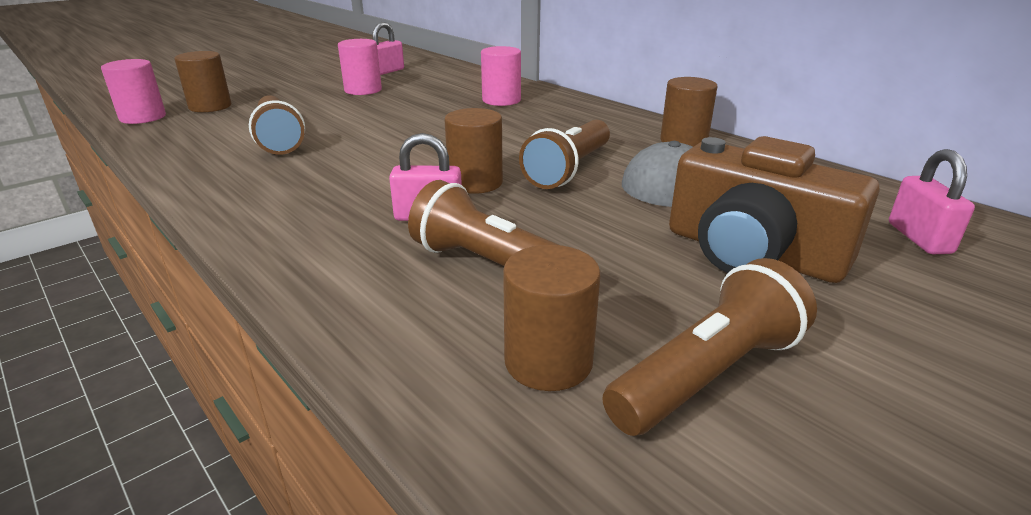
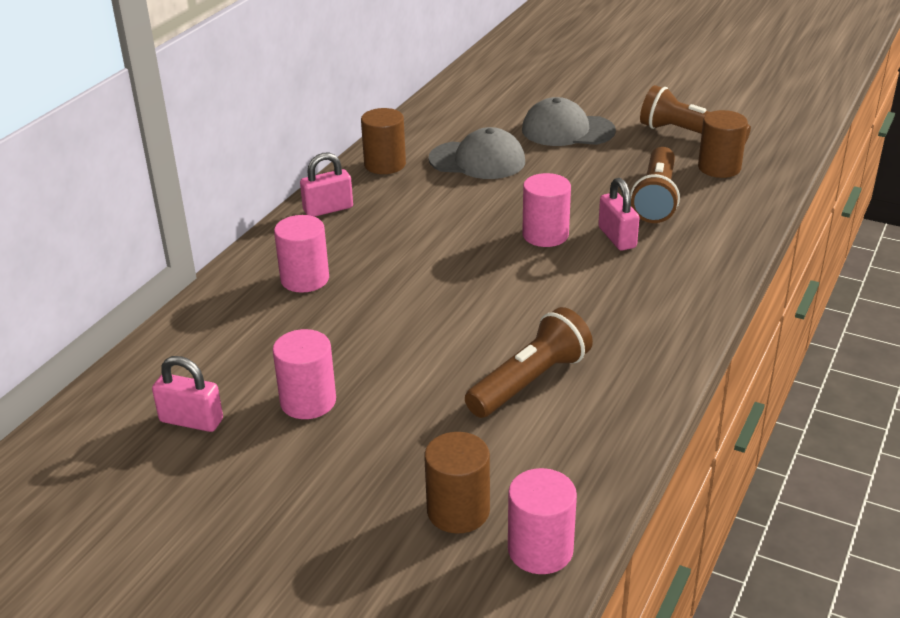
camera: 110 degrees left, 5 degrees up
brown cylinder [445,108,503,194] -> pink cylinder [522,173,571,247]
brown flashlight [519,120,610,189] -> none
brown camera [669,136,879,283] -> grey cap [522,97,616,146]
pink padlock [889,149,975,254] -> pink padlock moved to [300,153,353,217]

